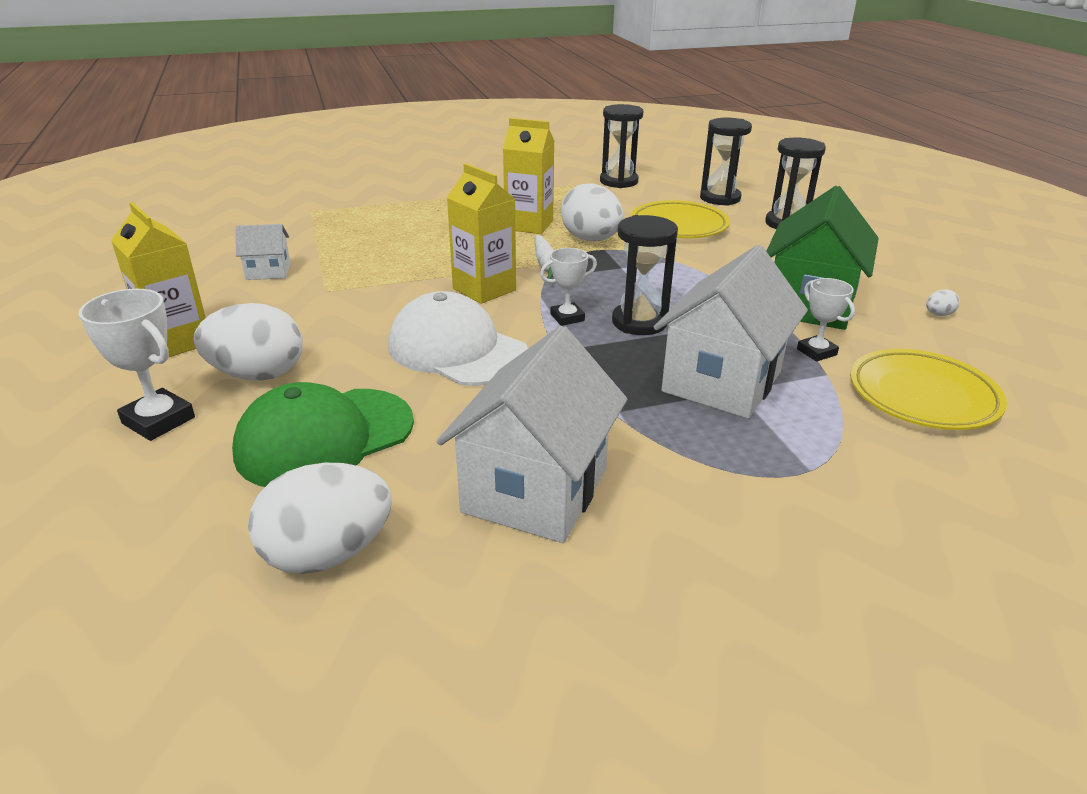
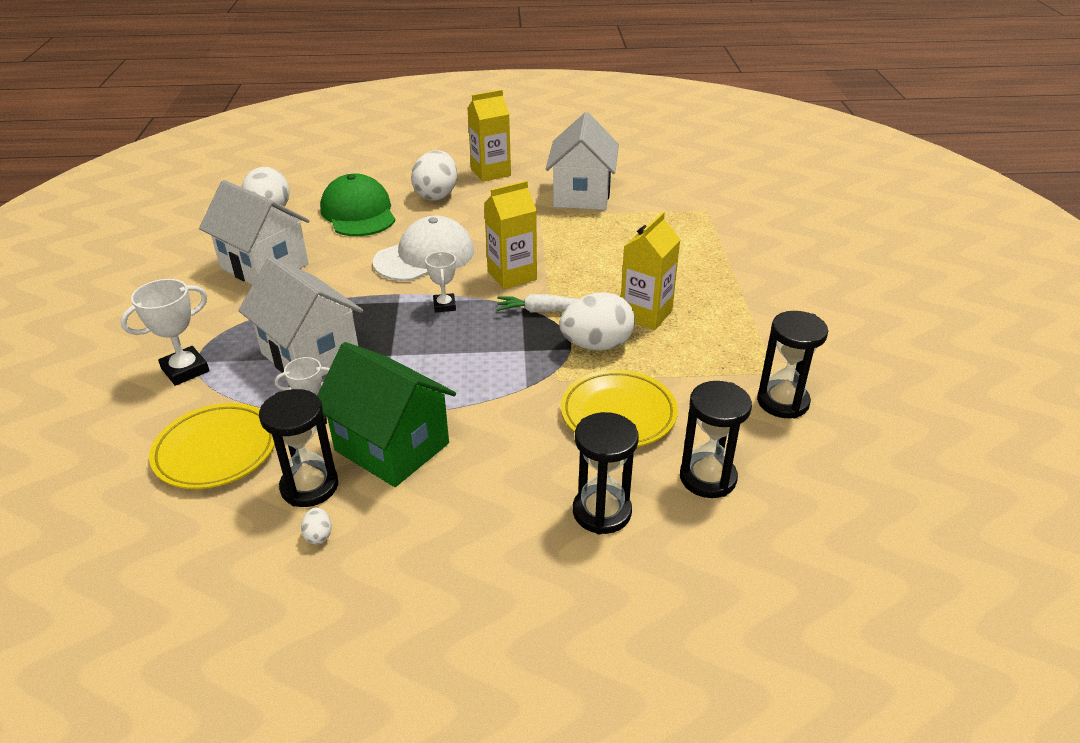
camera: 105 degrees right, 5 degrees up
white trophy [79,289,195,441] -> white trophy moved to [121,279,209,386]
white house [236,224,291,280] -> white house [546,112,619,210], size x2.03
black hourglass [612,215,678,335] -> black hourglass moved to [259,389,338,507]

